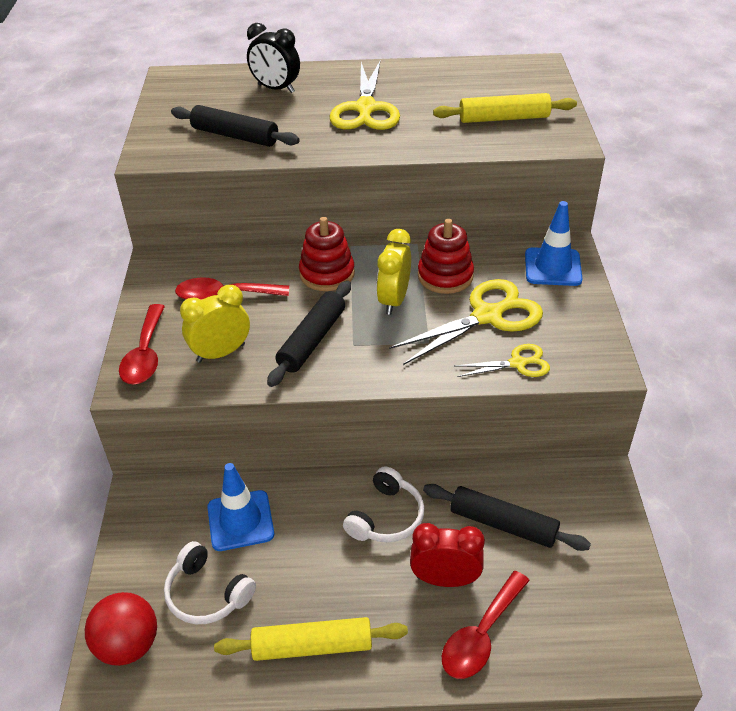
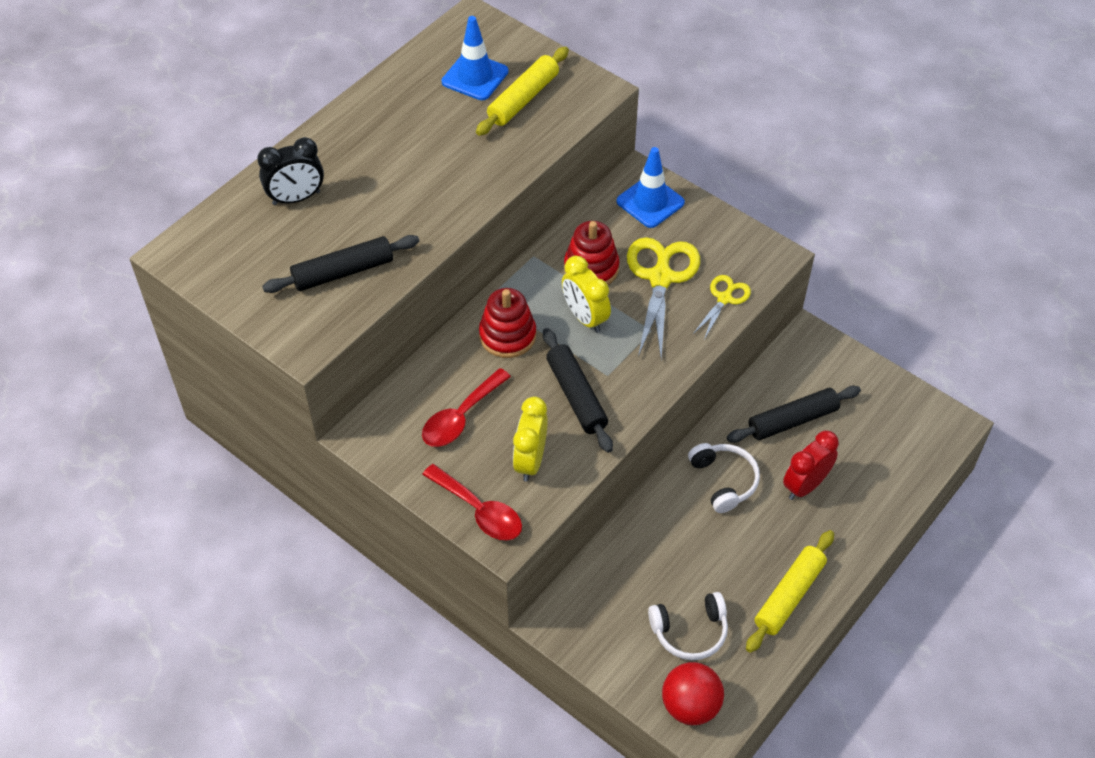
camera: 50 degrees left, 10 degrees up
blue traffic cone [207,463,274,551] -> blue traffic cone moved to [442,16,509,100]
yellow scissors [330,60,400,130] -> none
red spoon [442,571,530,679] -> none

